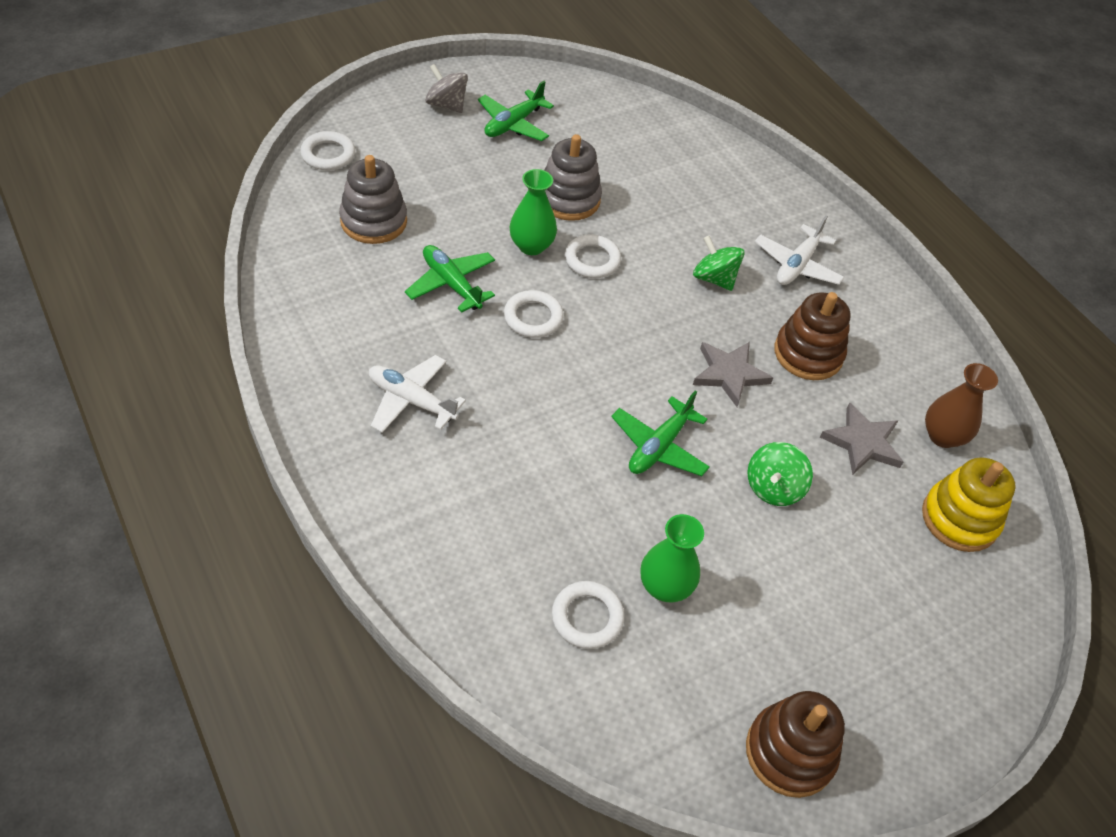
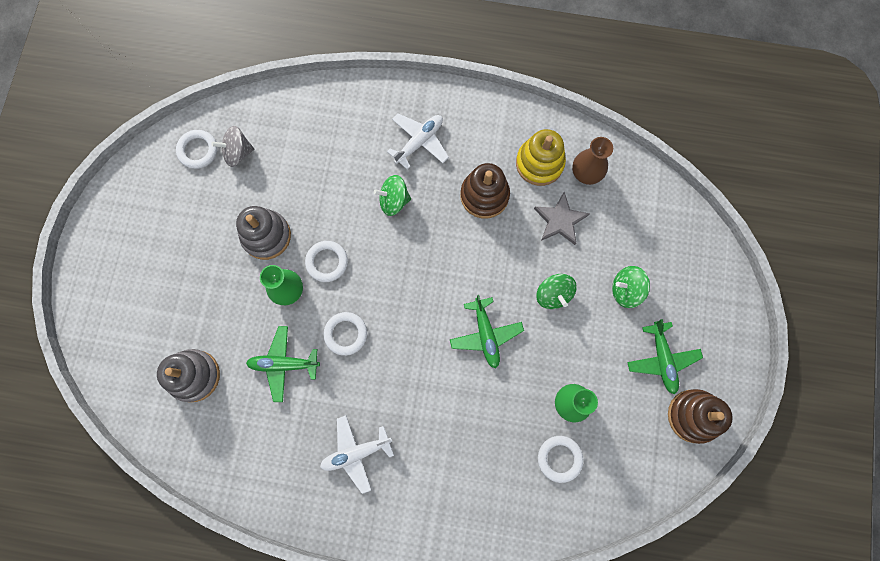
camera: 45 degrees left, 25 degrees up
white ring [300,131,355,170] -> white ring moved to [176,130,218,169]
grey spinning top [425,64,468,113] -> grey spinning top moved to [211,126,254,167]
green plane [478,81,554,141] -> green plane moved to [627,319,703,394]
grey star [693,342,773,407] -> none
white plane [755,216,844,285] -> white plane turned 120 degrees counterclockwise [387,114,449,170]
yellow stacking toy [922,457,1016,552] -> yellow stacking toy moved to [516,129,566,186]
none -> green spinning top [612,266,650,308]

